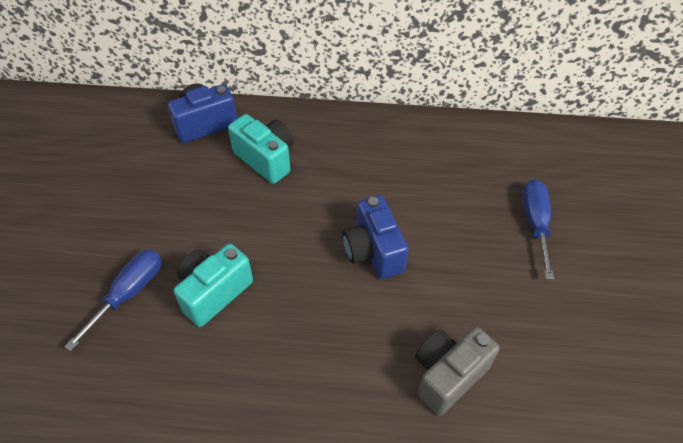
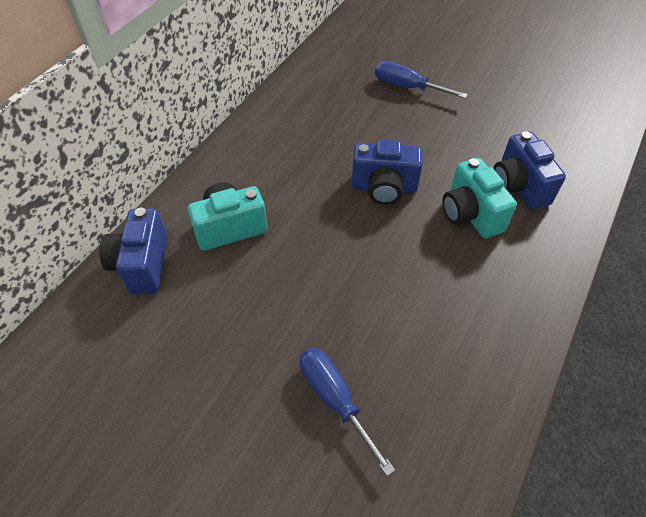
camera: 65 degrees left, 0 degrees up
turquoise camera [174,244,253,327] -> turquoise camera moved to [443,158,517,238]
grey camera [415,327,500,416] -> blue camera [493,131,566,209]

